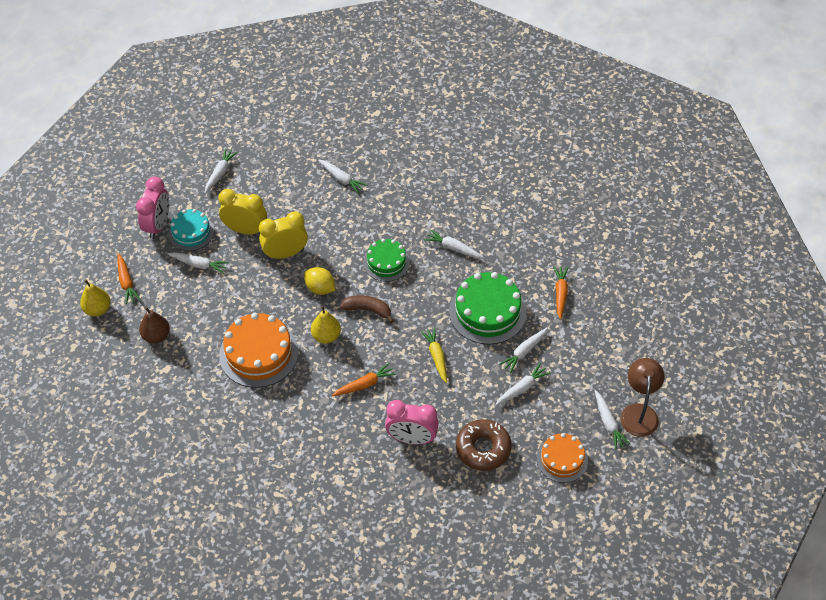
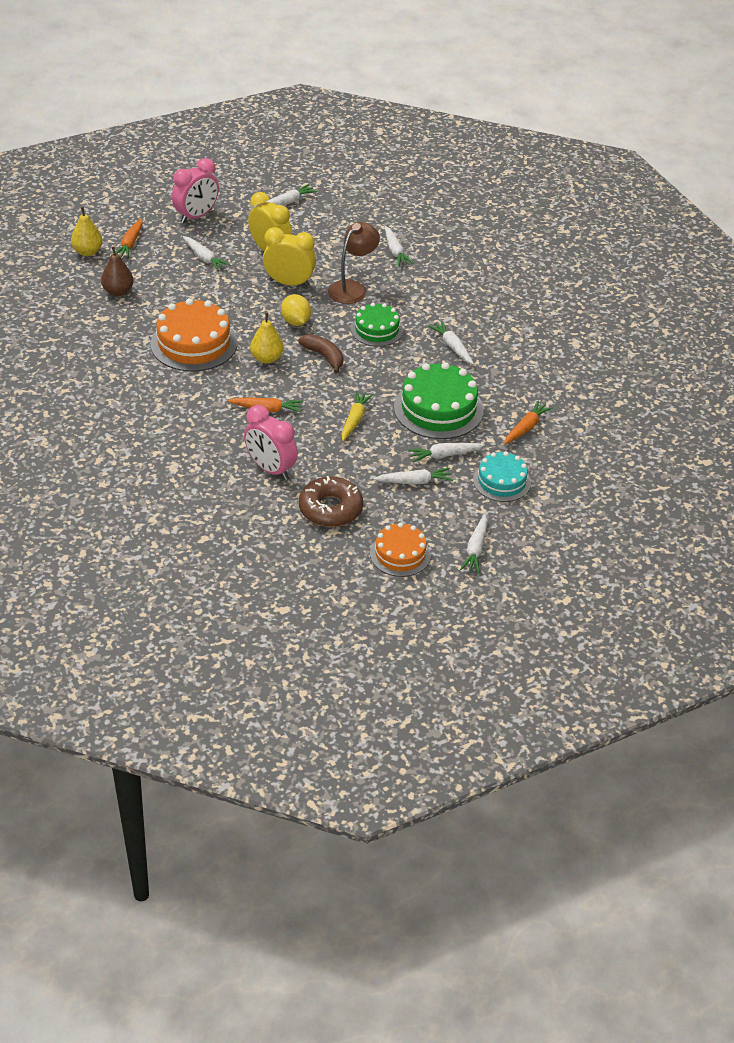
camera: 30 degrees right, 10 degrees down
turquoise cake [168,209,214,251] -> turquoise cake moved to [473,451,531,502]
brown lamp [620,358,665,437] -> brown lamp moved to [328,222,380,304]

